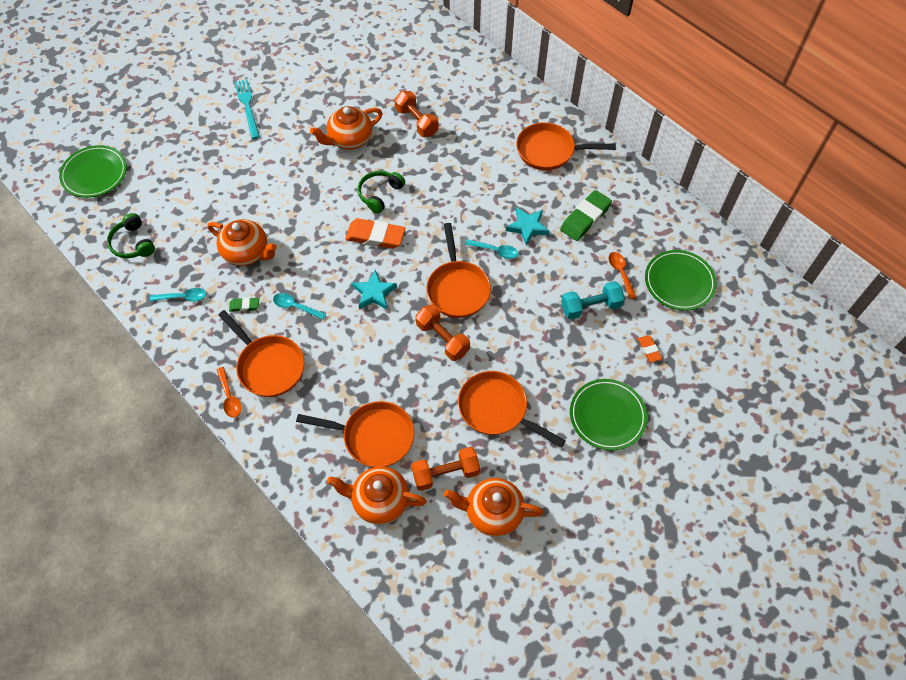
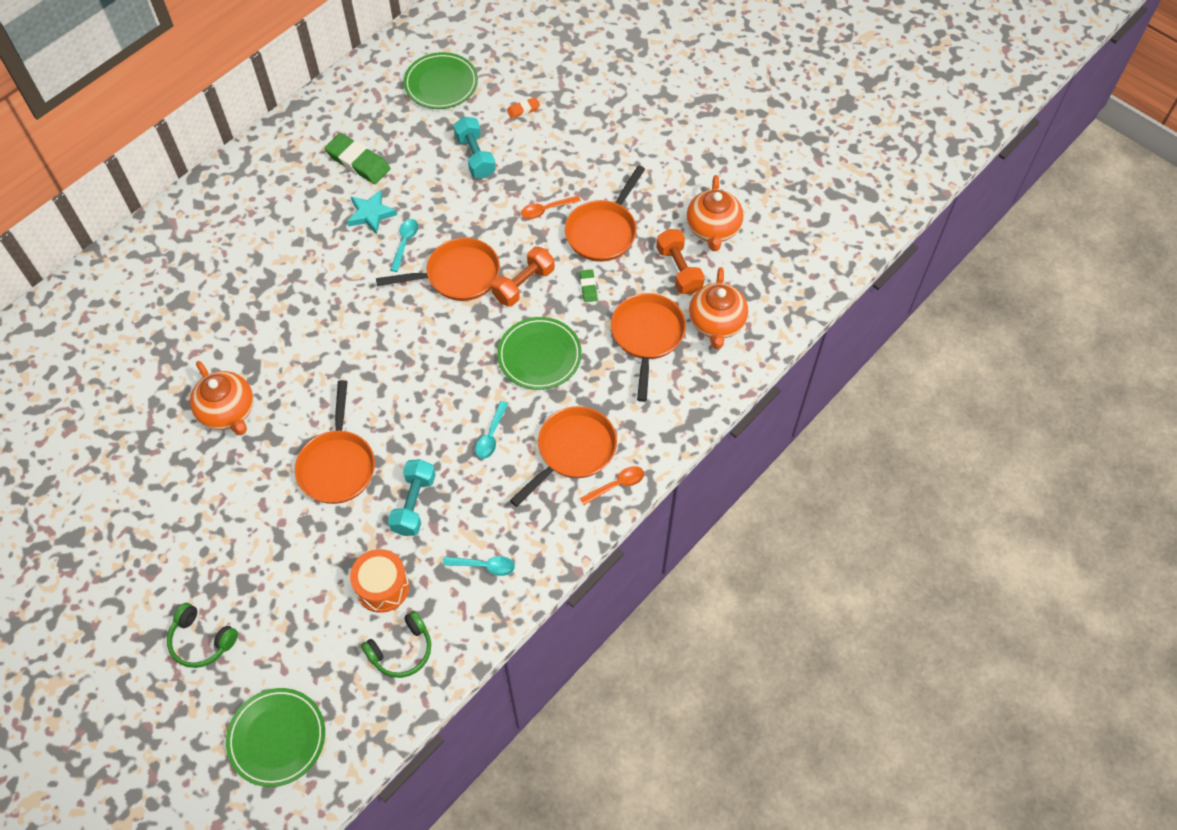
camera: 95 degrees left, 0 degrees up
turquoise spoon [150,288,206,302] -> turquoise spoon turned 105 degrees clockwise [443,556,515,576]
orange teapot [207,219,277,266] -> turquoise dumbbell [388,459,436,536]
green eraser [229,298,259,312] -> green eraser moved to [580,269,598,302]
turquoise fork [235,79,260,139] -> none
orange eraser [345,219,406,249] -> none
turquoise star [352,270,397,310] -> none
green headphones [358,171,405,213] -> green headphones moved to [167,603,238,668]
orange dumbbell [394,91,439,137] -> none
orange pan [516,122,616,170] -> orange pan moved to [295,380,375,504]
green plate [570,379,647,451] -> green plate moved to [497,317,582,390]
orange spoon [609,252,637,300] -> orange spoon moved to [521,196,581,219]
none -> orange drum [350,549,409,613]

